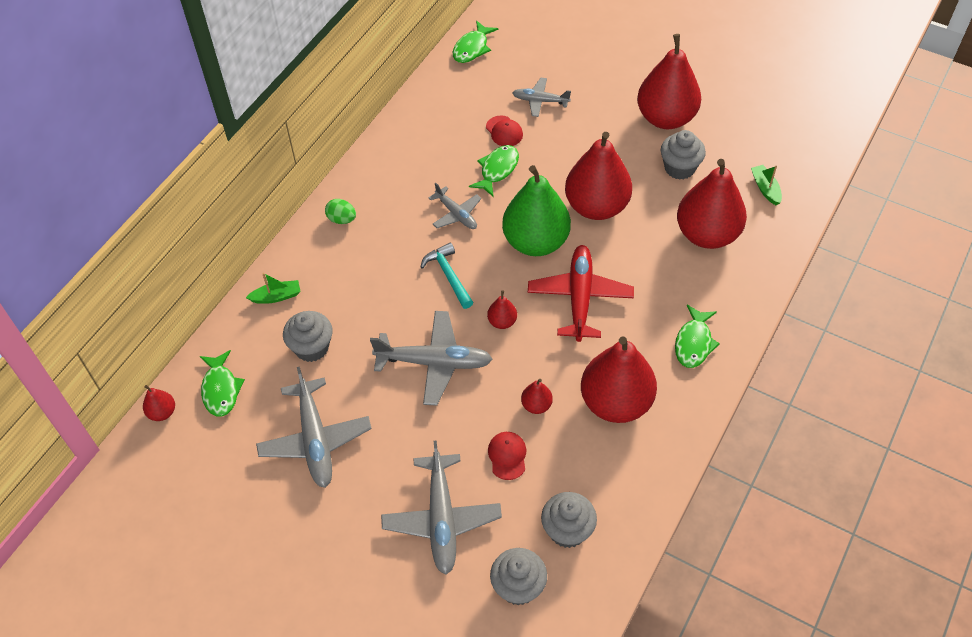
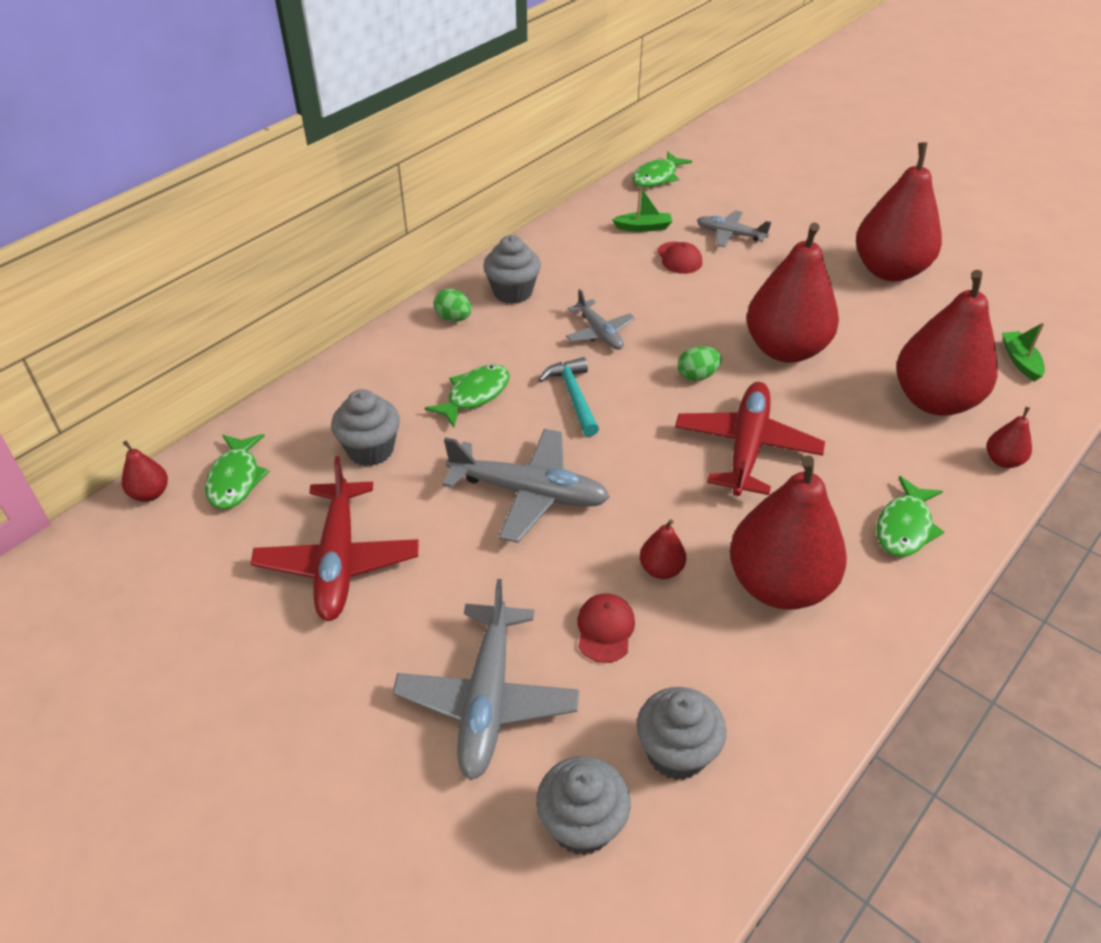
camera: 10 degrees right, 10 degrees down
green boat [246,273,301,304] -> green boat moved to [612,186,672,232]
grey plane [256,367,372,488] -> red plane [251,456,419,621]
green fish [469,145,519,197] -> green fish moved to [425,364,510,427]
red pear [487,290,517,329] -> red pear moved to [987,407,1032,468]
green pear [502,165,571,256] -> green egg [678,346,722,381]
grey cupcake [661,130,706,180] -> grey cupcake moved to [483,235,541,304]

